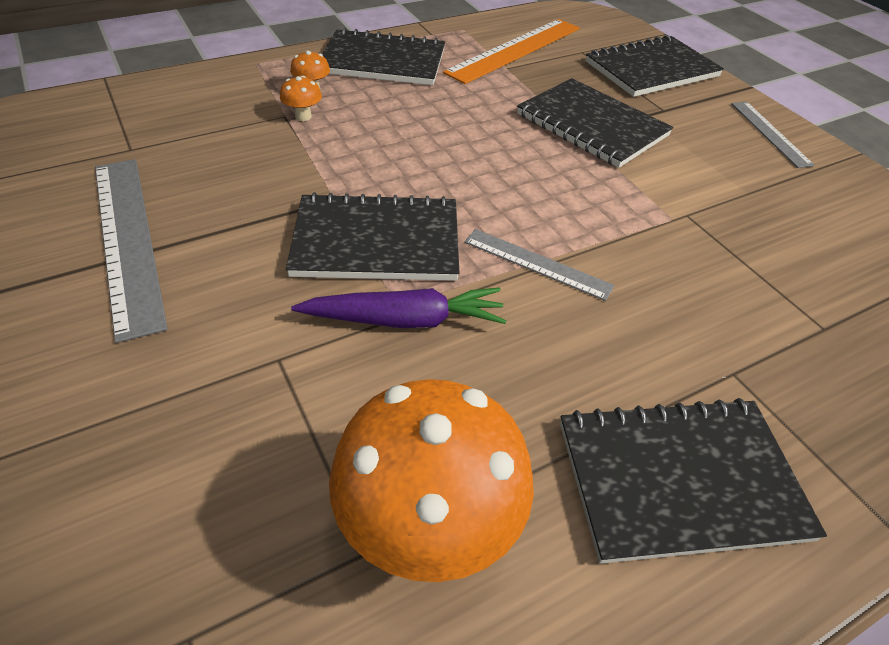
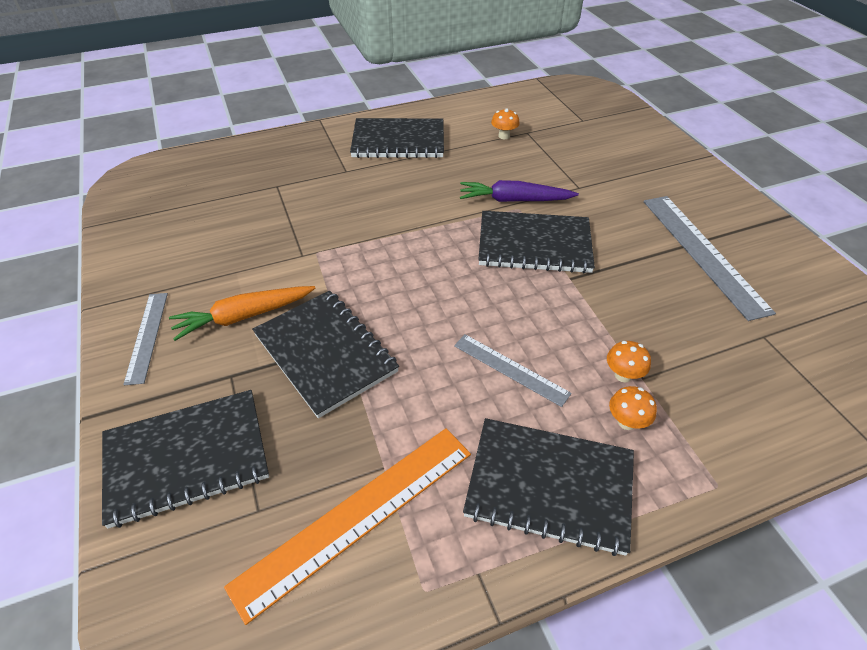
camera: 170 degrees left, 0 degrees up
orange mushroom [329,379,534,582] -> orange mushroom [491,108,520,139], size x0.40
grey ruler [464,229,614,301] -> grey ruler moved to [454,334,572,407]
none -> orange carrot [169,286,316,341]

